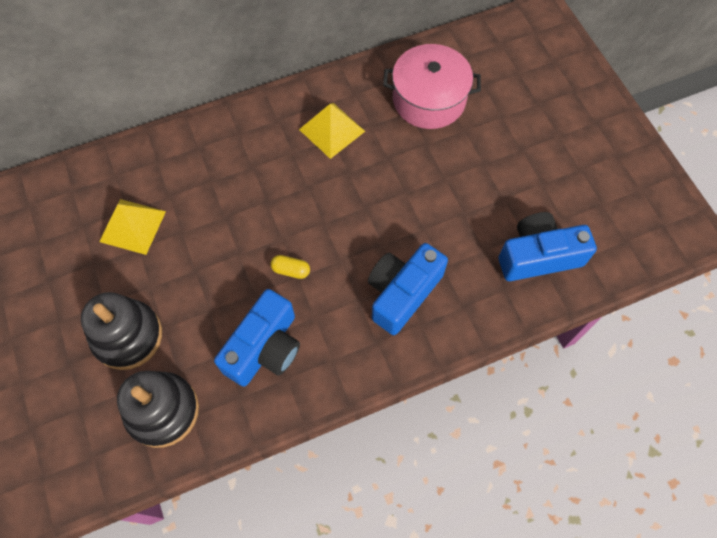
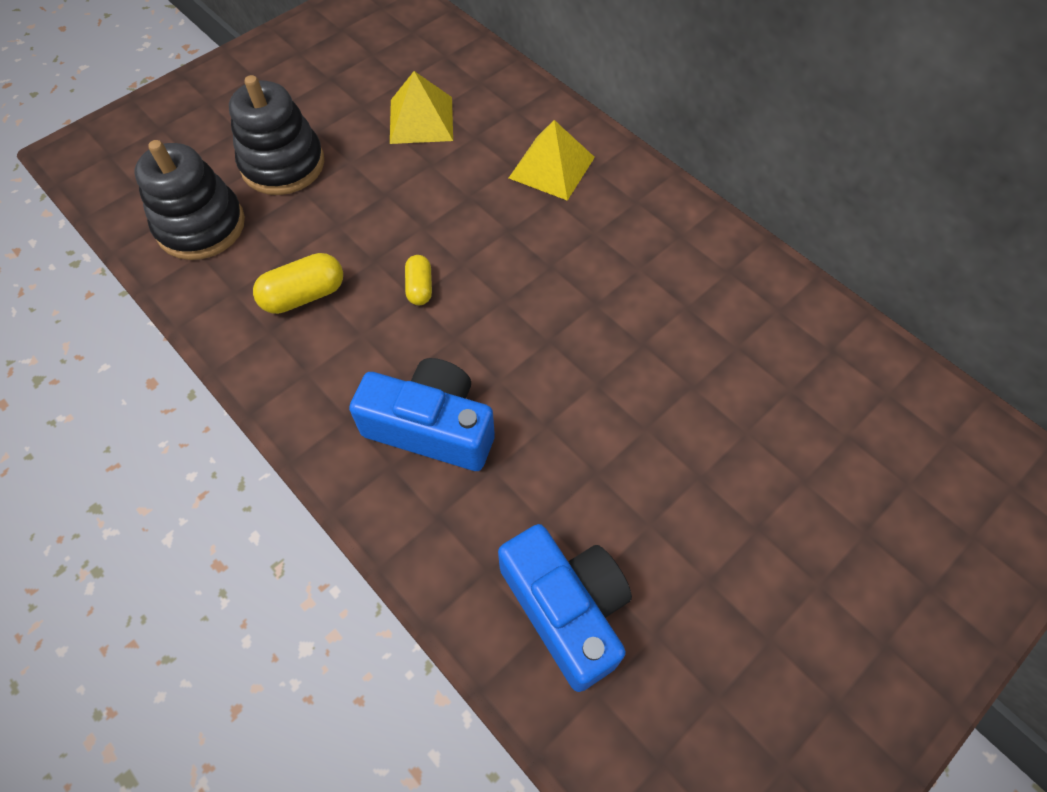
camera: 70 degrees right, 5 degrees down
blue camera [214,289,300,387] -> yellow capsule [253,253,343,314]
yellow pyramid [299,103,365,159] -> yellow pyramid moved to [509,120,595,201]
pink pot [383,44,481,129] -> none

